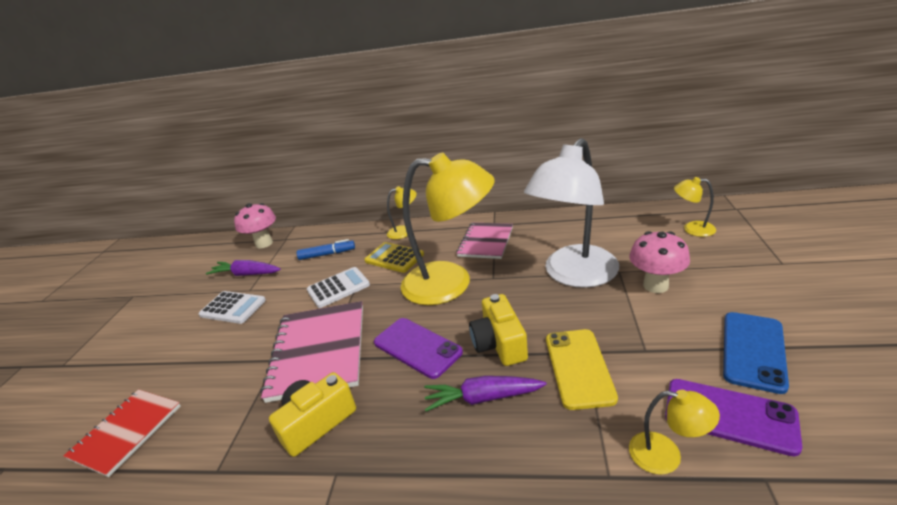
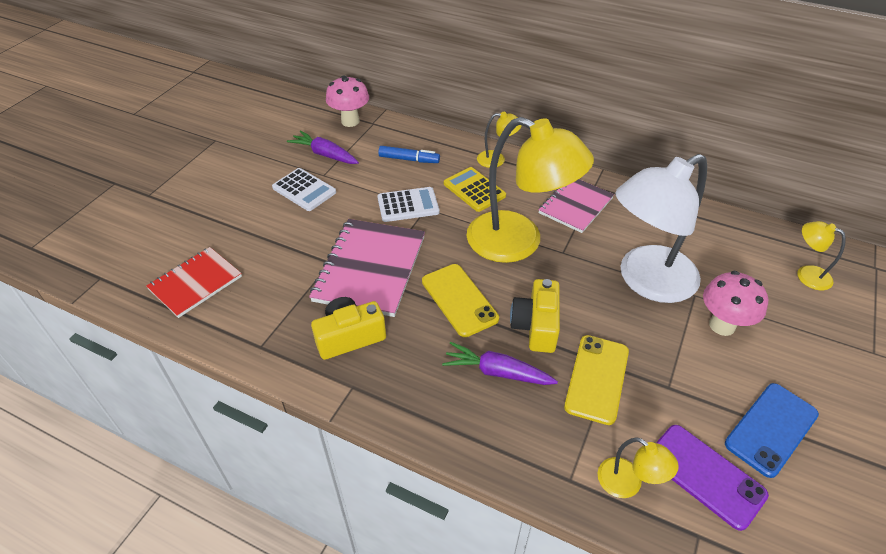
camera: 15 degrees right, 15 degrees up
purple phone [374,318,463,379] -> yellow phone [422,264,499,337]

